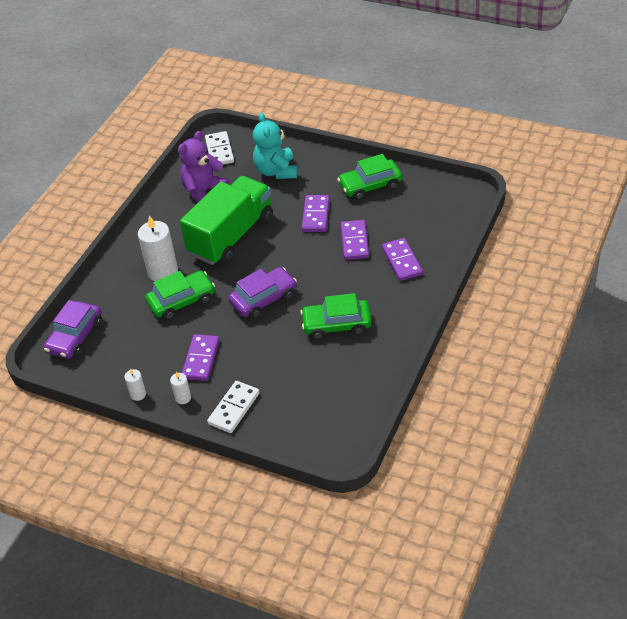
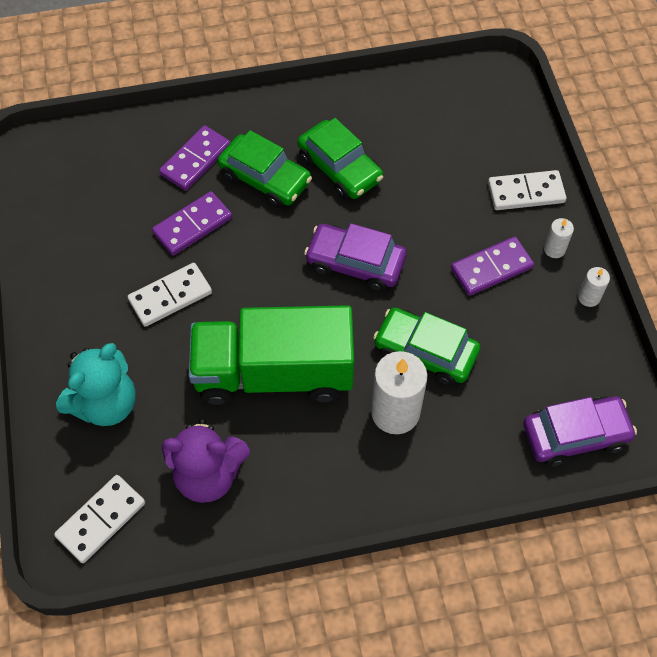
camera: 130 degrees left, 15 degrees up
purple domino [302,195,330,232] -> white domino [128,263,212,327]
green car [337,154,402,200] -> green car moved to [217,130,312,208]

